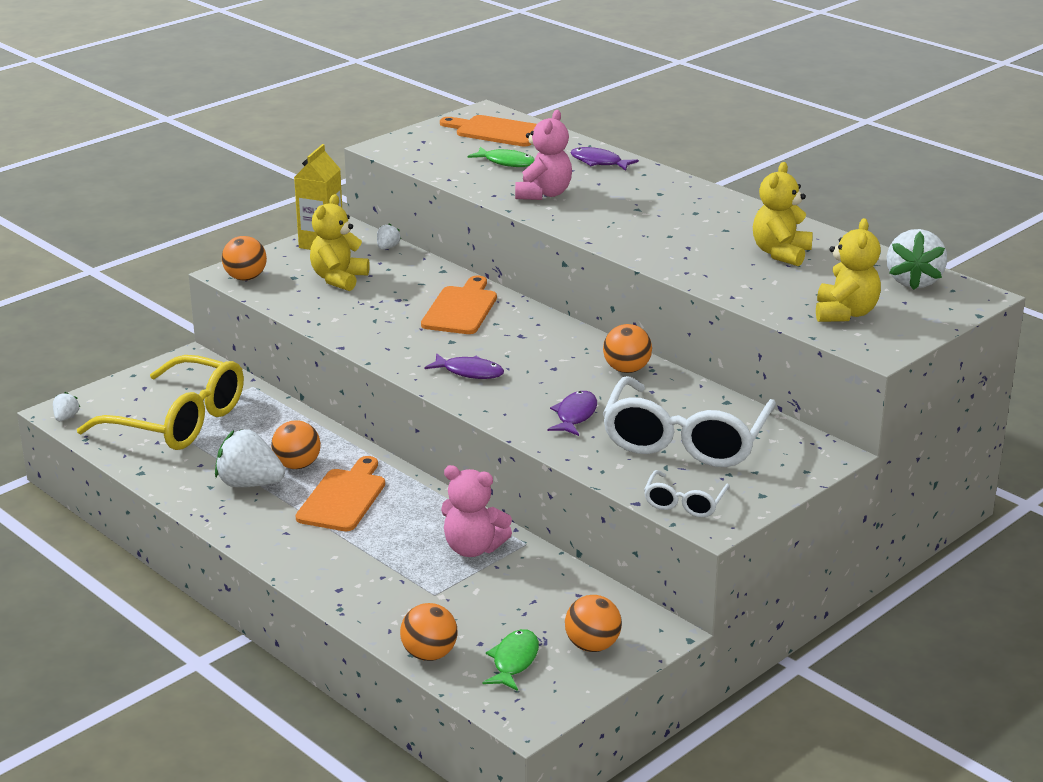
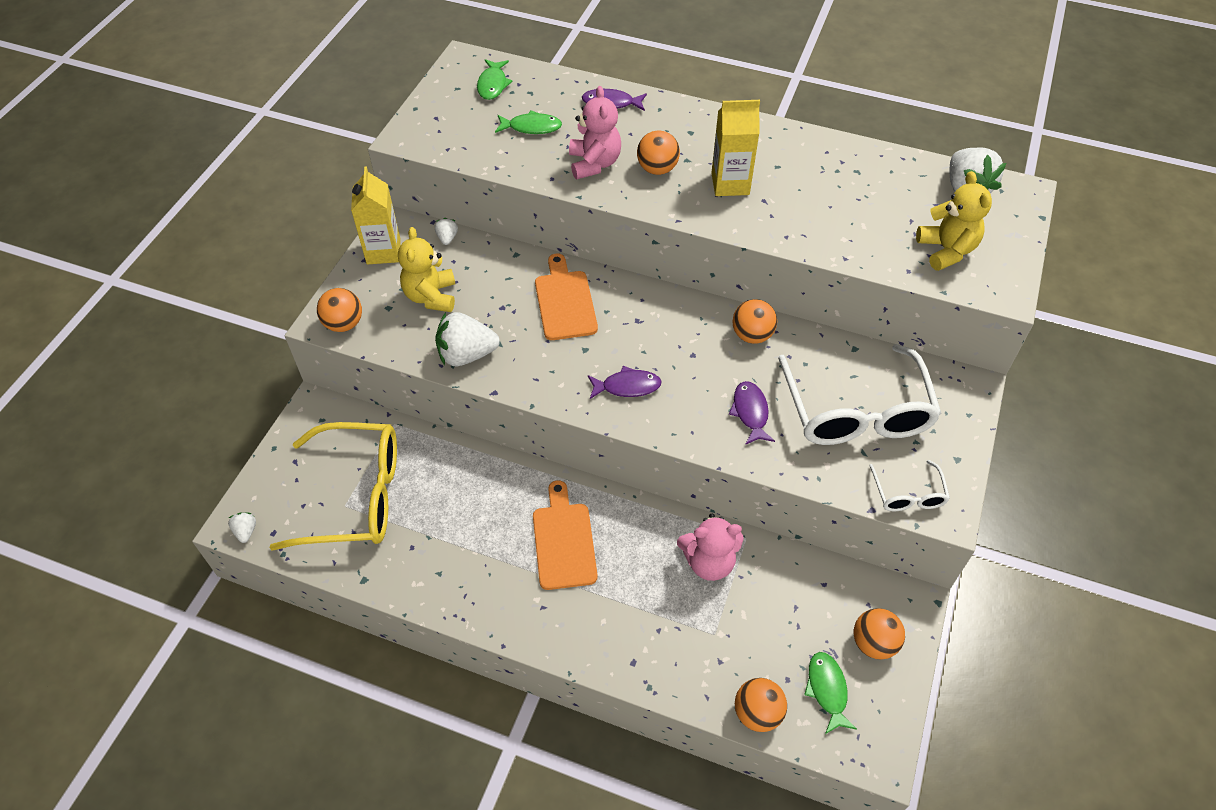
camera: 25 degrees left, 25 degrees up
white strawberry [215,429,285,487] -> white strawberry moved to [435,312,500,366]
orange ball [271,420,321,469] -> orange ball moved to [637,131,680,175]
orange cutting board [440,115,537,147] -> green fish [477,59,513,100]
yellow teddy bear [753,162,813,266] -> none
none -> yellow carton [711,100,760,196]

